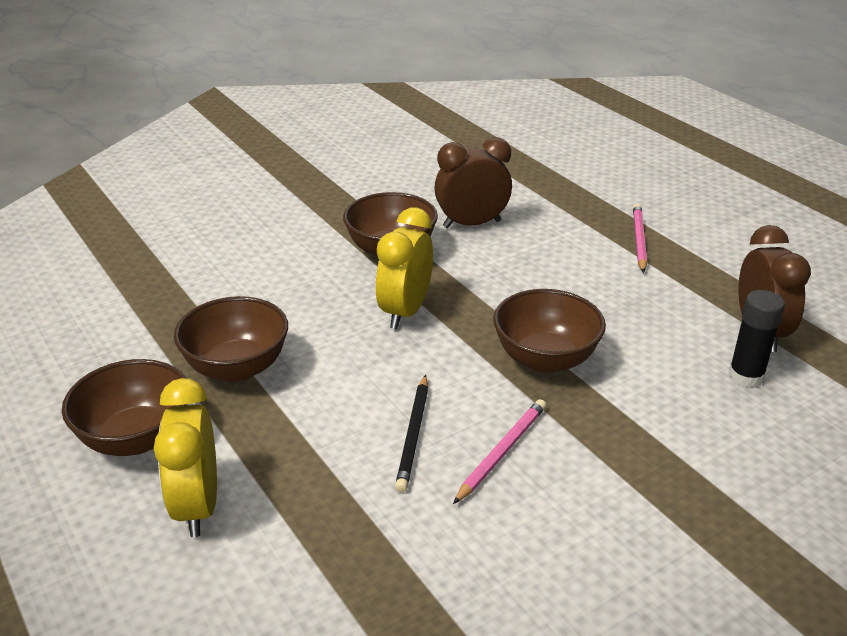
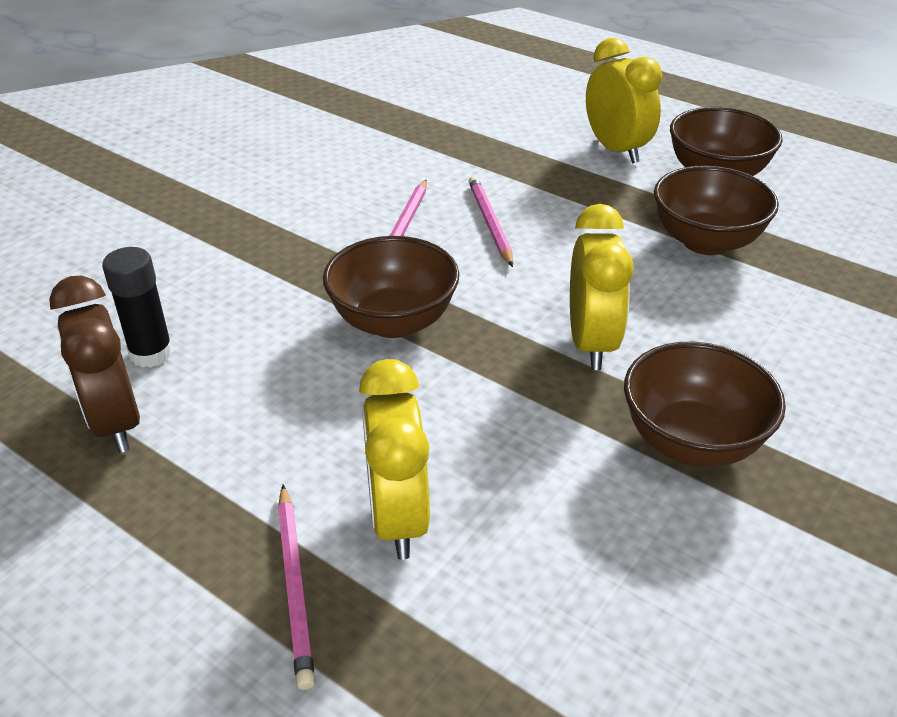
camera: 160 degrees right, 5 degrees up
black pencil [395,375,428,492] -> pink pencil [469,176,513,267]
brown clock [434,137,512,228] -> none
none -> yellow clock [359,359,430,560]

